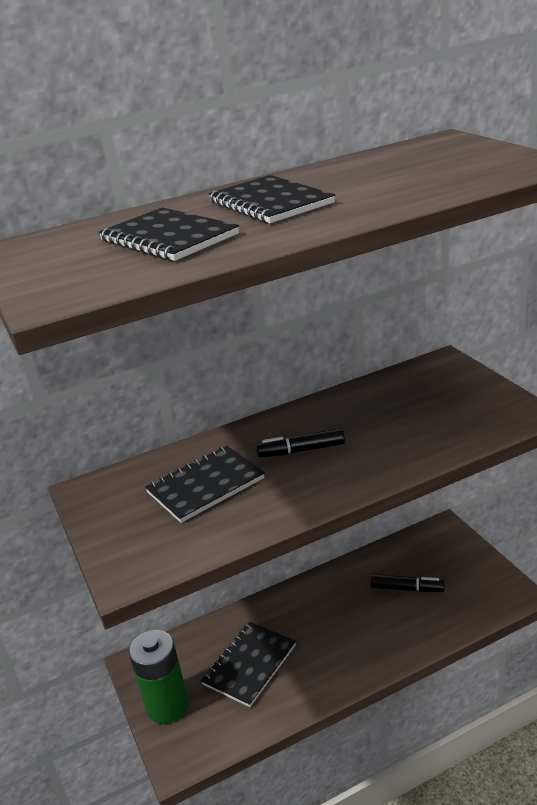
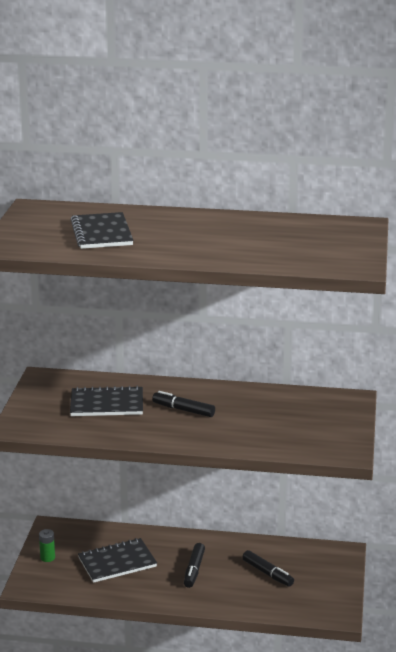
camera: 30 degrees right, 5 degrees down
green battery [129,630,189,724] -> green battery [39,529,55,562], size x0.45
black notebook [208,175,335,223] -> none
none -> black marker [184,543,205,588]

